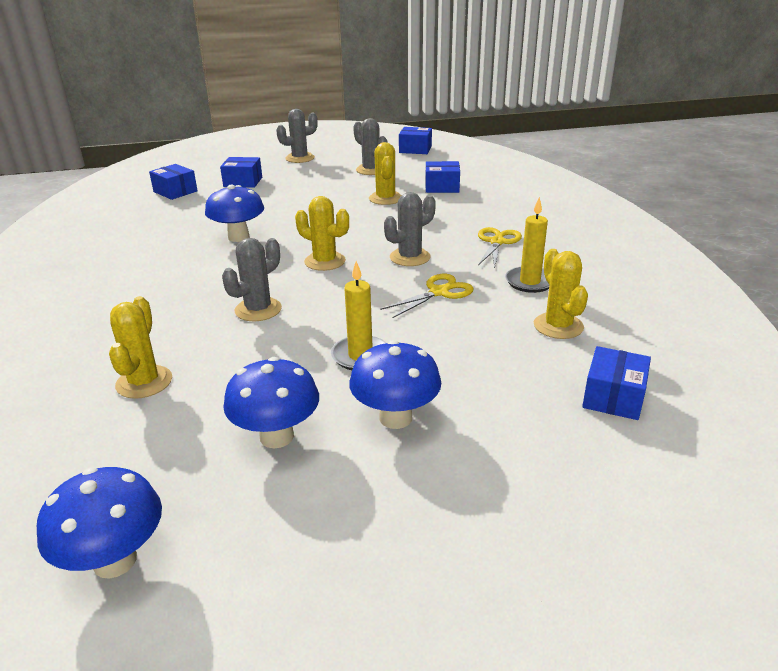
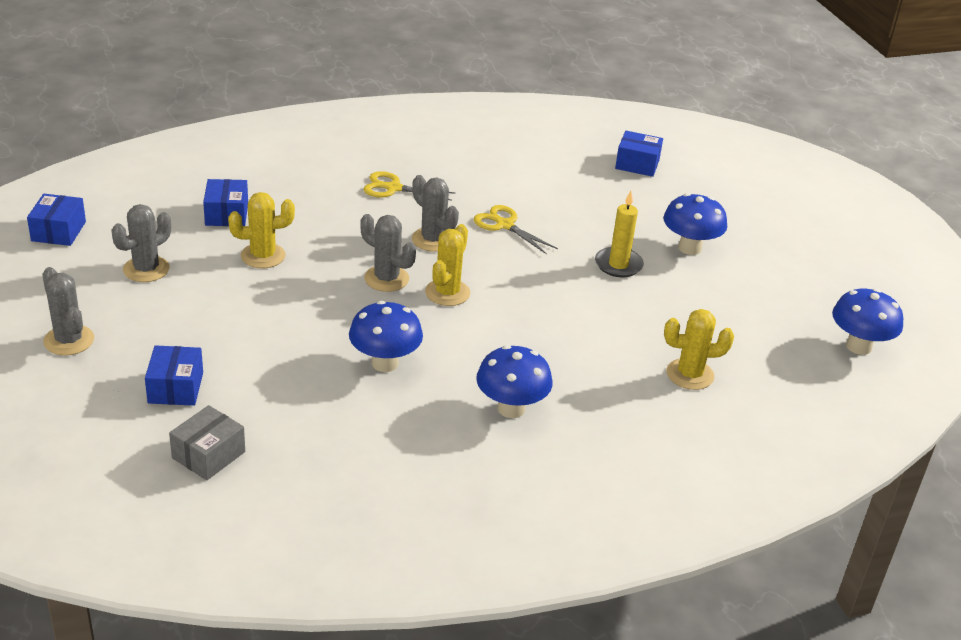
camera: 100 degrees left, 5 degrees up
blue box [149,164,198,200] -> grey box [169,405,245,480]
grey cactus [222,238,282,321] -> grey cactus moved to [360,214,416,292]
blue mushroom [223,357,319,448] -> blue mushroom moved to [476,345,553,418]
yellow candle [505,197,549,293] -> none
yellow cactus [534,249,588,339] -> none

